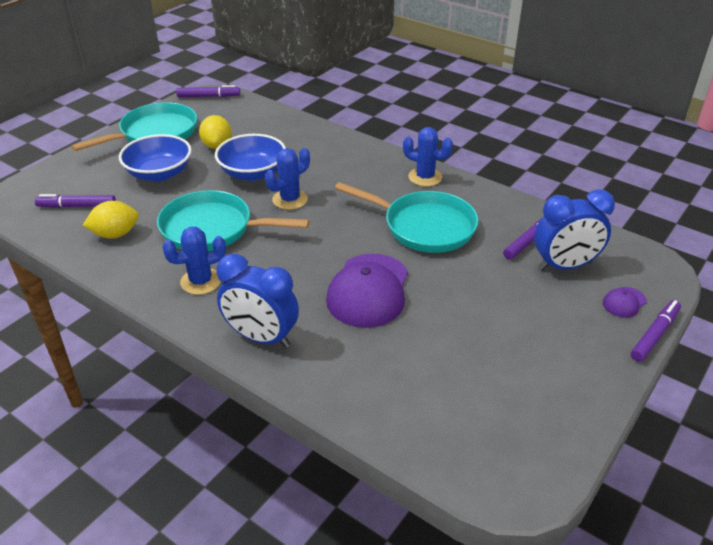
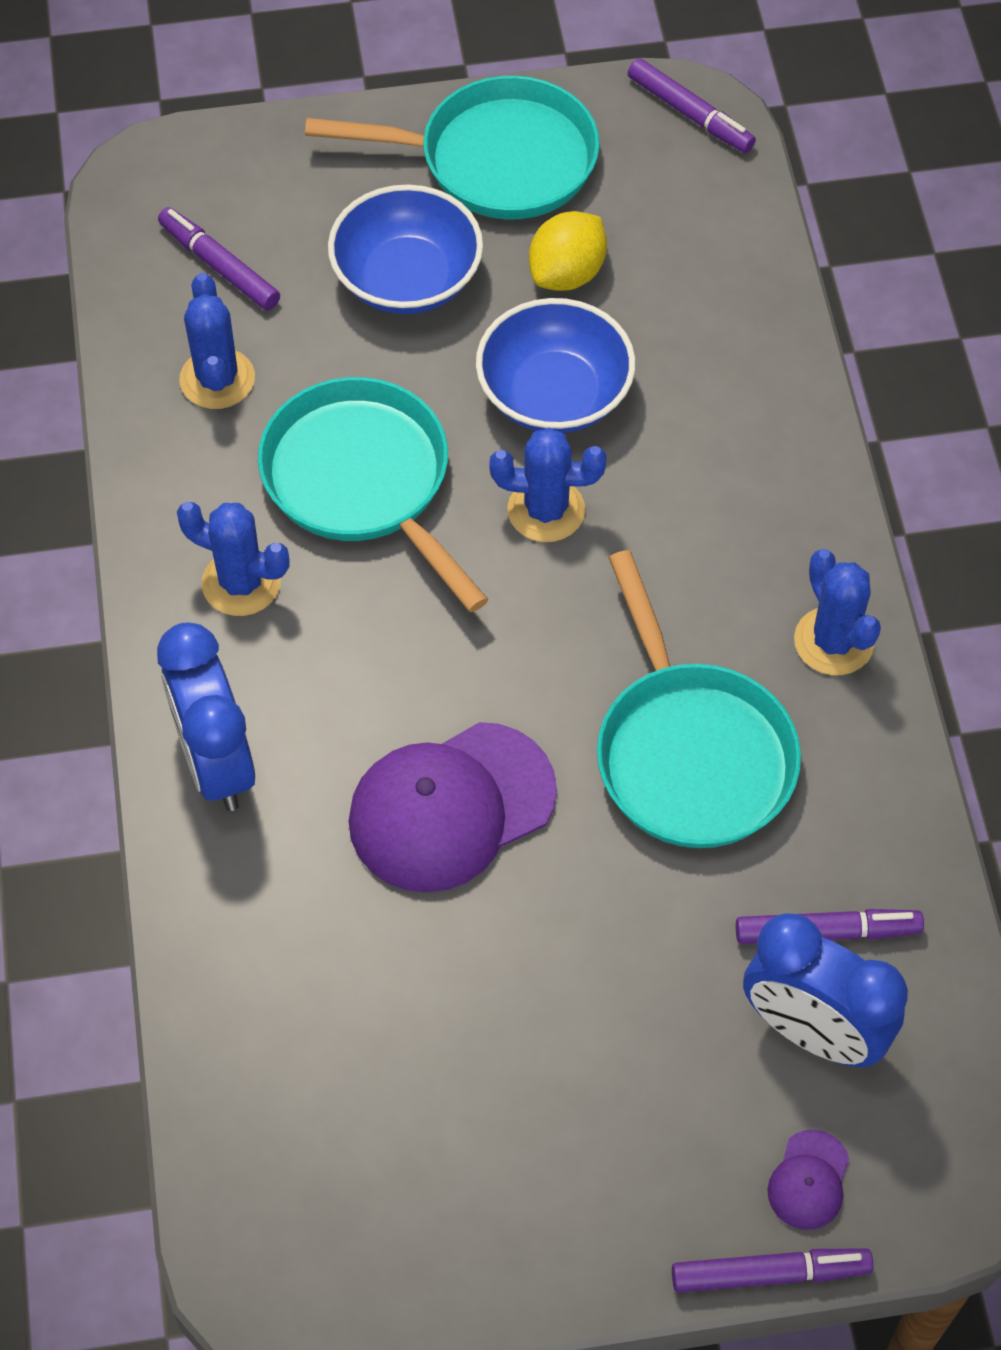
camera: 45 degrees right, 20 degrees up
yellow lemon [83,201,139,239] -> blue cactus [179,273,255,409]
purple cap [603,287,647,318] -> purple cap turned 75 degrees counterclockwise [767,1130,850,1230]

